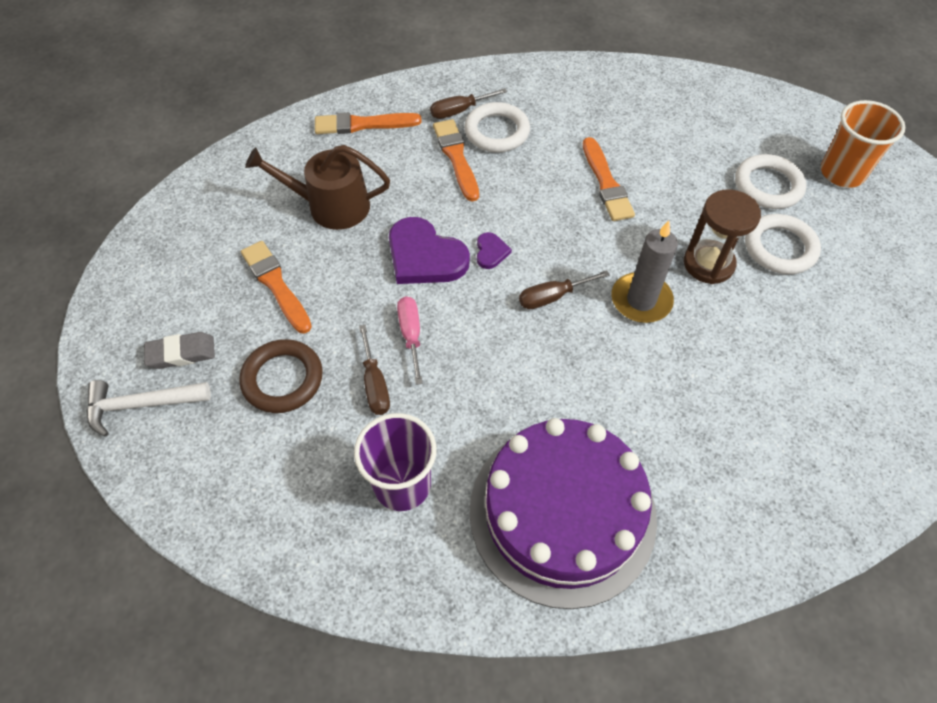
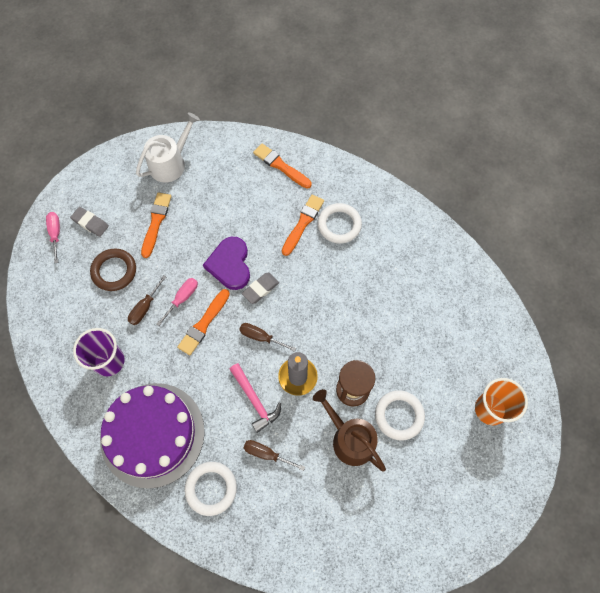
camera: 45 degrees right, 10 degrees up
white hammer [87,380,211,437] -> pink screwdriver [46,212,60,263]
brown watering can [245,145,390,230] -> brown watering can moved to [313,389,386,472]
brown screwdriver [430,88,507,119] -> brown screwdriver moved to [244,440,305,471]
purple heart [477,232,512,269] -> grey eraser [242,273,279,304]
orange brush [583,137,635,221] -> orange brush moved to [177,289,230,355]
white ring [735,154,807,209] -> white ring moved to [185,462,237,516]
none -> white watering can [136,112,200,182]
none -> pink hammer [230,363,281,433]

